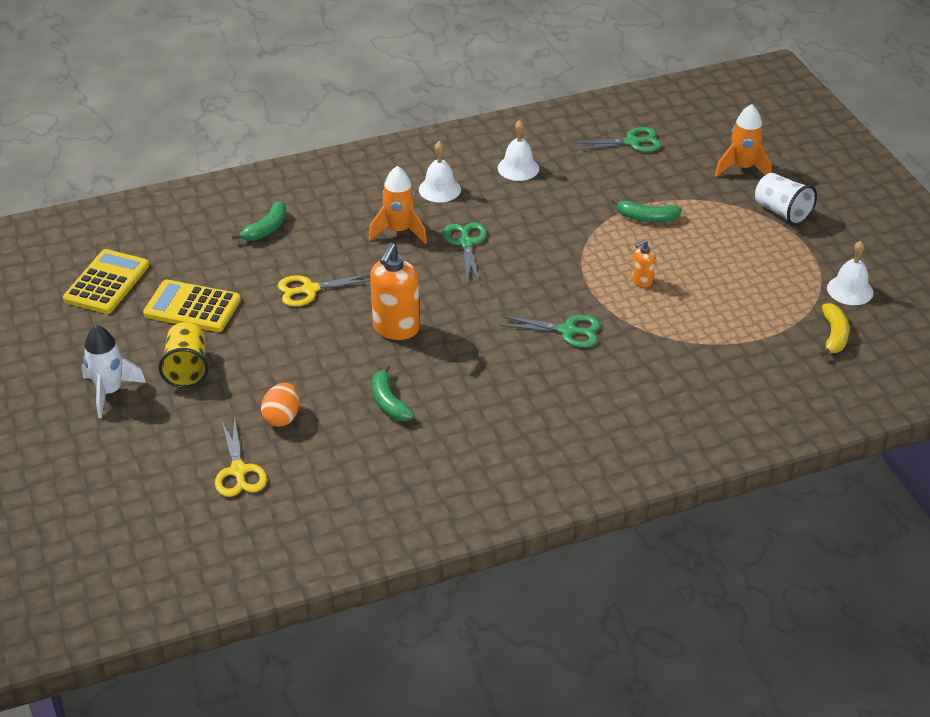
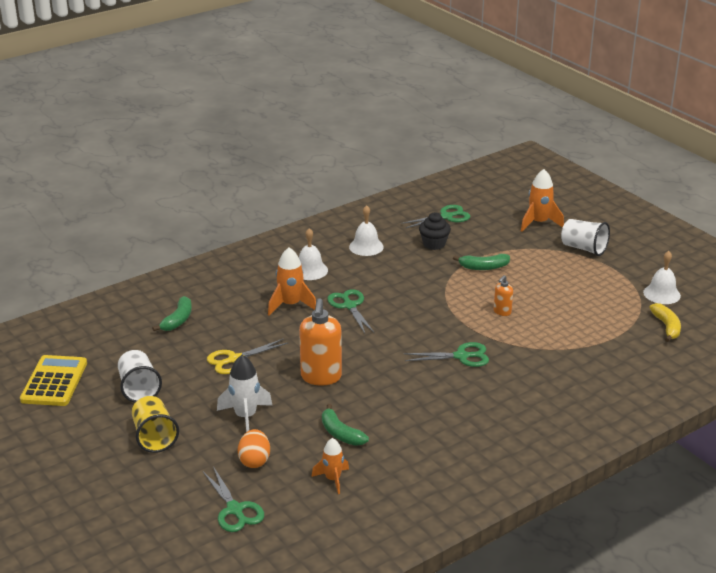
camera: 15 degrees left, 10 degrees down
white rocket [82,325,146,418] -> white rocket moved to [217,355,273,432]
yellow calculator [143,279,241,332] -> white cup [118,350,162,403]
yellow scissors [215,416,267,497] -> green scissors [203,467,264,532]
none -> orange rocket [312,438,349,494]
none -> black cupcake [419,212,451,250]

